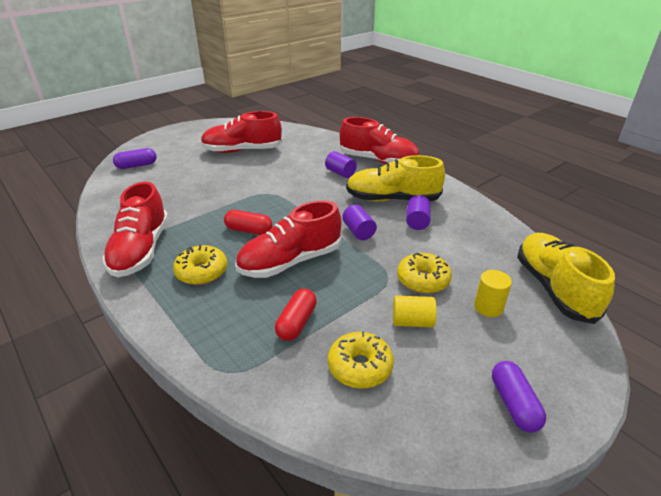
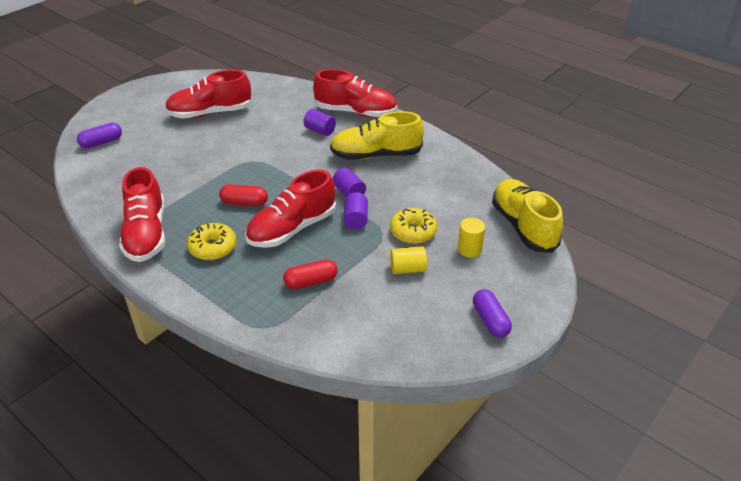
camera: 10 degrees left, 5 degrees up
red capsule [275,289,317,341] -> red capsule turned 60 degrees clockwise [283,259,338,289]
yellow donut [328,331,394,389] -> none
purple cylinder [406,195,431,230] -> purple cylinder moved to [344,192,368,229]

